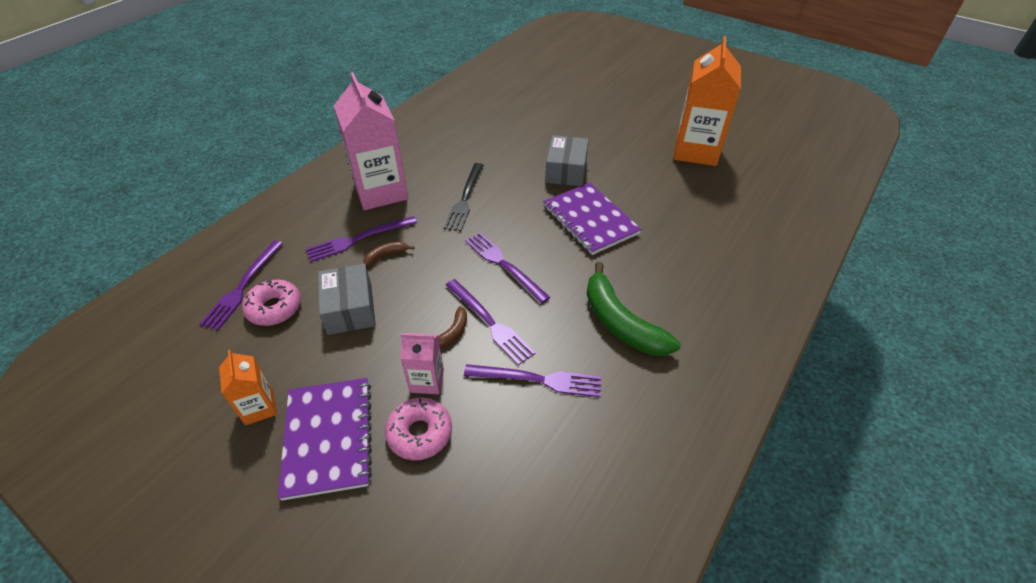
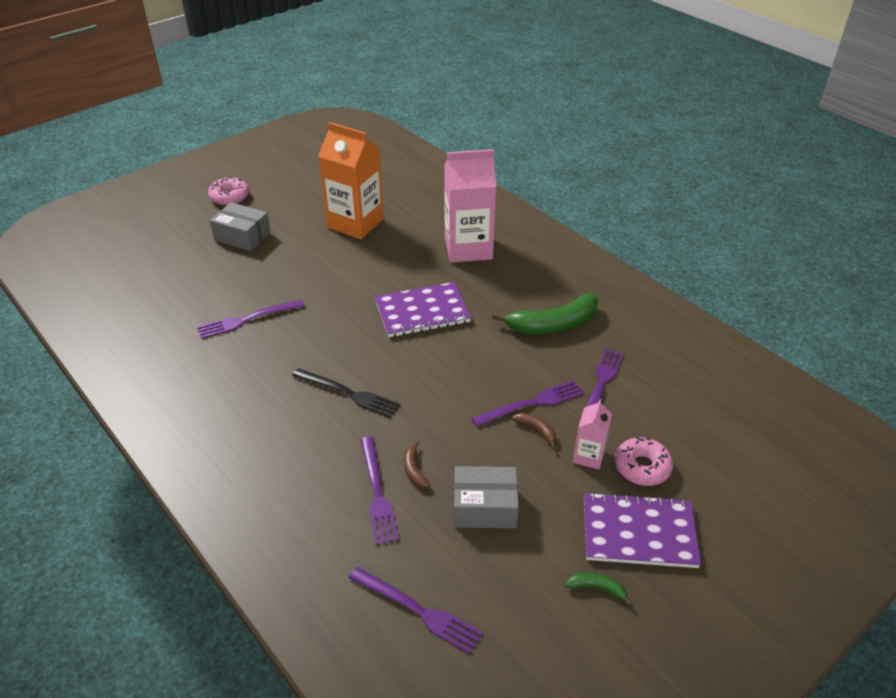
camera: 75 degrees left, 5 degrees down
orange carton [219,350,277,425] -> green banana [565,573,632,606]
pink donut [242,280,301,326] -> pink donut moved to [208,177,249,205]
pink carton [334,72,409,210] -> pink carton moved to [444,149,496,263]
purple fork [465,232,550,303] -> purple fork moved to [197,299,305,339]
grey box [545,135,589,186] -> grey box moved to [210,202,271,251]

